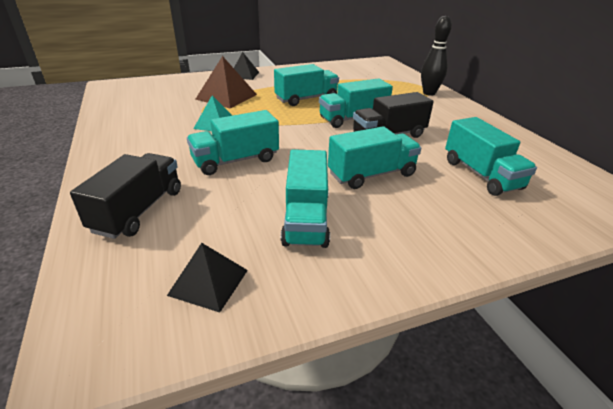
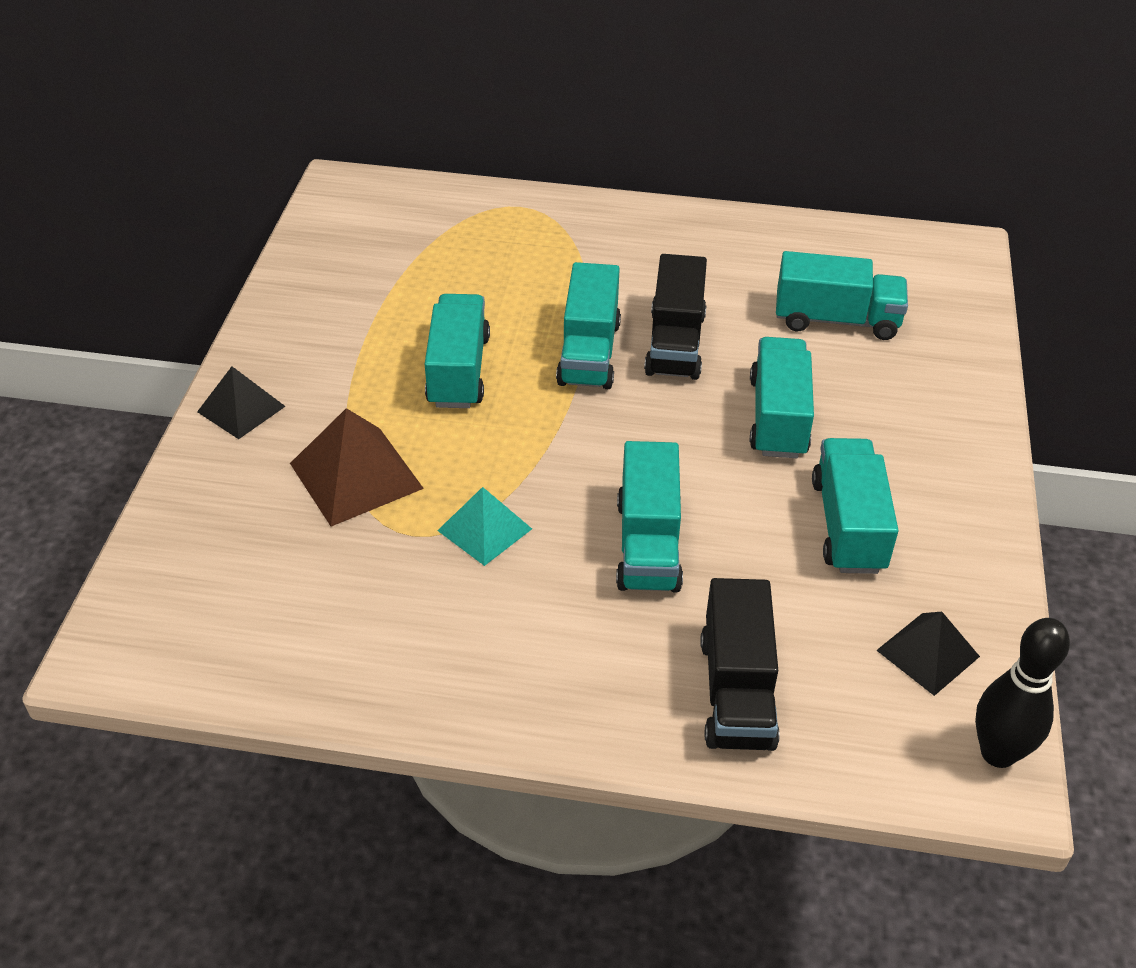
camera: 60 degrees left, 10 degrees up
black truck [70,153,181,239] -> black truck turned 135 degrees counterclockwise [700,578,780,751]
turquoise truck [281,149,330,248] -> turquoise truck turned 120 degrees counterclockwise [812,438,899,574]
black bowling pin [421,16,452,96] -> black bowling pin moved to [975,618,1070,768]

